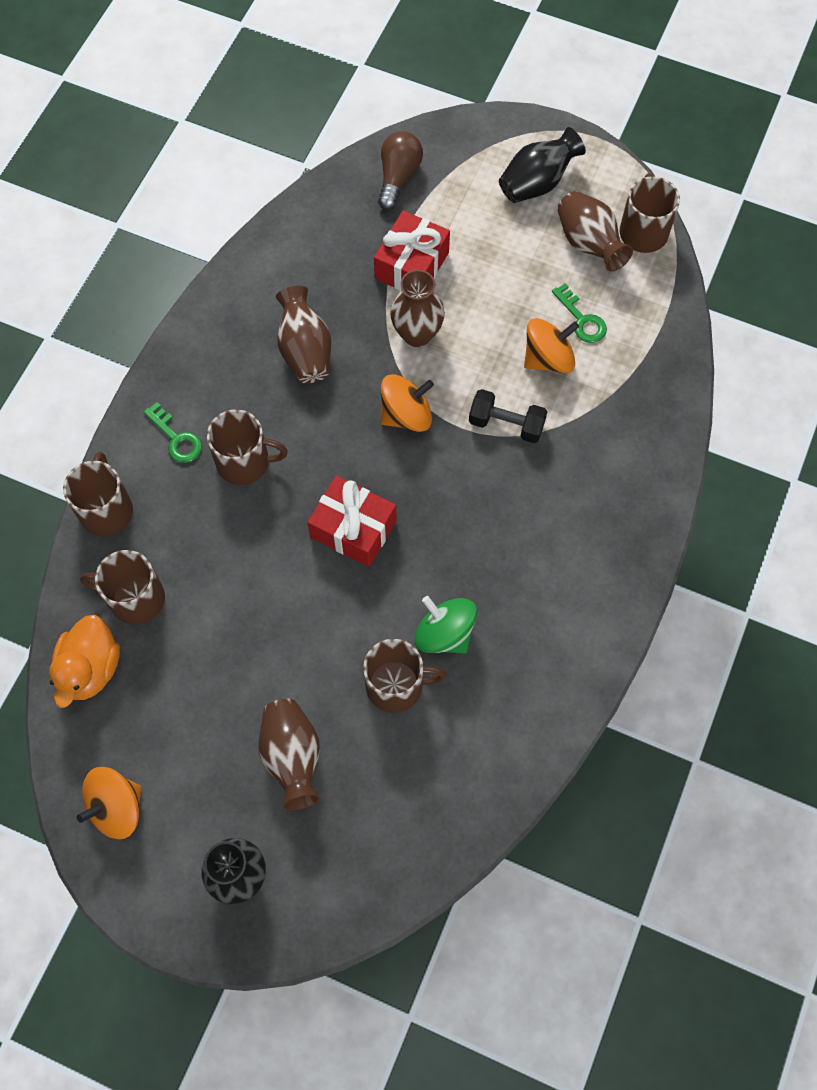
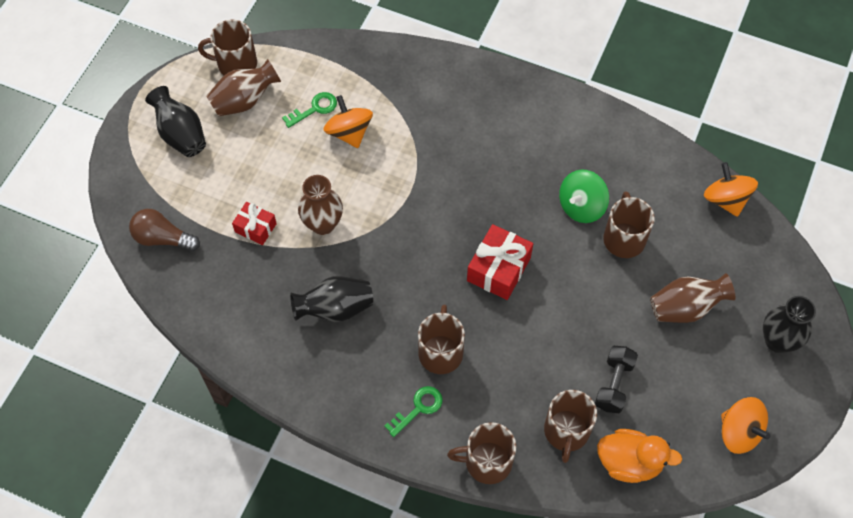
camera: 90 degrees left, 5 degrees down
brown vase [276,286,331,383] -> black vase [290,276,373,322]
red gift [374,211,450,291] -> red gift [232,202,277,245], size x0.62
orange spinning top [381,374,434,432] -> orange spinning top moved to [704,162,758,217]
black dumbbell [469,389,547,443] -> black dumbbell moved to [595,346,638,413]

